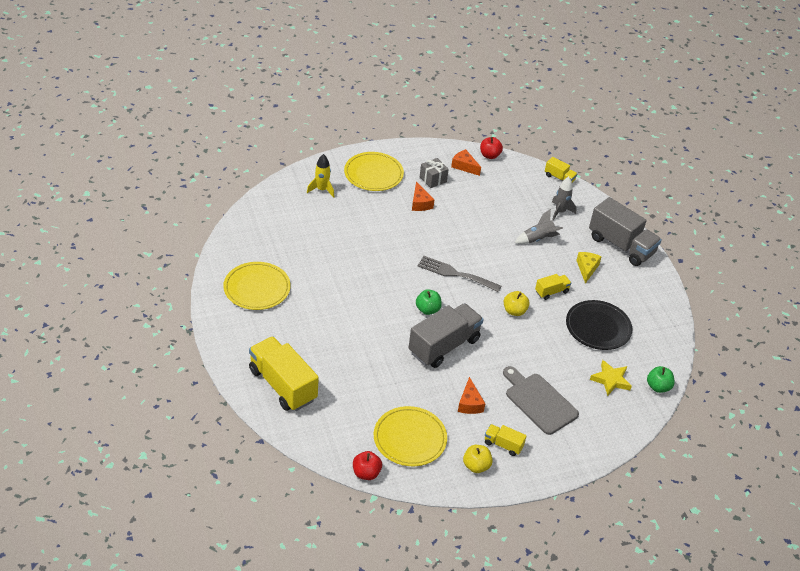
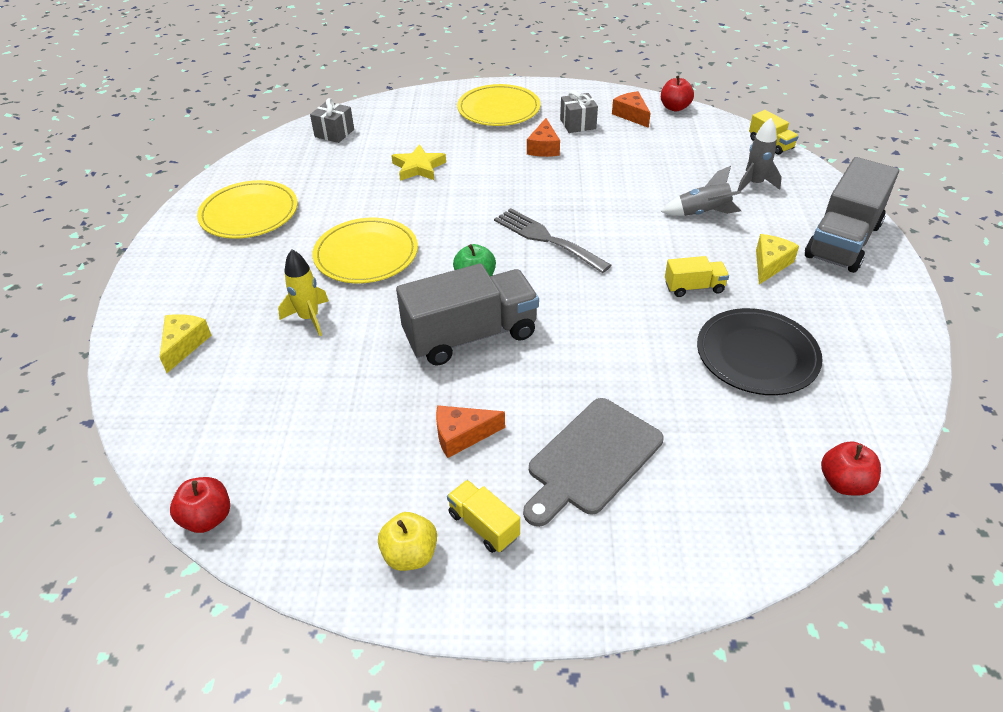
camera: 25 degrees right, 0 degrees up
yellow truck [249,336,319,411] -> yellow cheese [159,314,212,373]
yellow rocket [307,154,334,198] -> yellow rocket moved to [278,250,329,336]
yellow plate [374,406,447,466] -> yellow plate moved to [312,218,418,283]
orange cheese [458,377,485,414] -> orange cheese turned 60 degrees clockwise [436,405,505,458]
grey cutting board [503,366,579,435] -> grey cutting board turned 120 degrees counterclockwise [523,398,664,527]
yellow apple [504,291,529,316] -> none
grey truck [589,197,662,266] -> grey truck turned 60 degrees clockwise [805,157,899,273]
yellow star [590,360,632,396] -> yellow star moved to [391,144,446,181]
green apple [647,366,675,393] -> red apple [821,441,881,496]
none -> grey gift [310,98,354,143]

